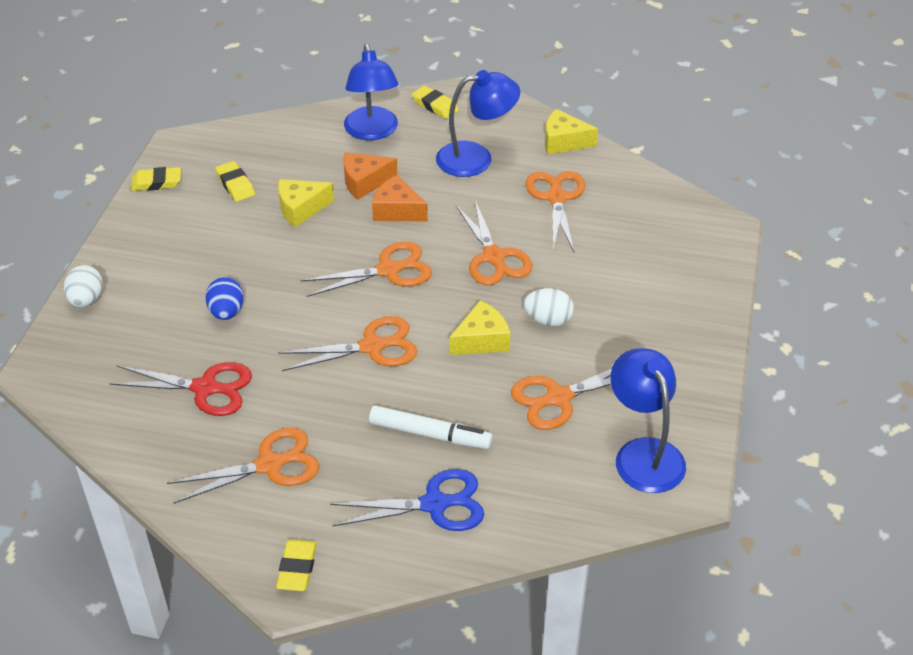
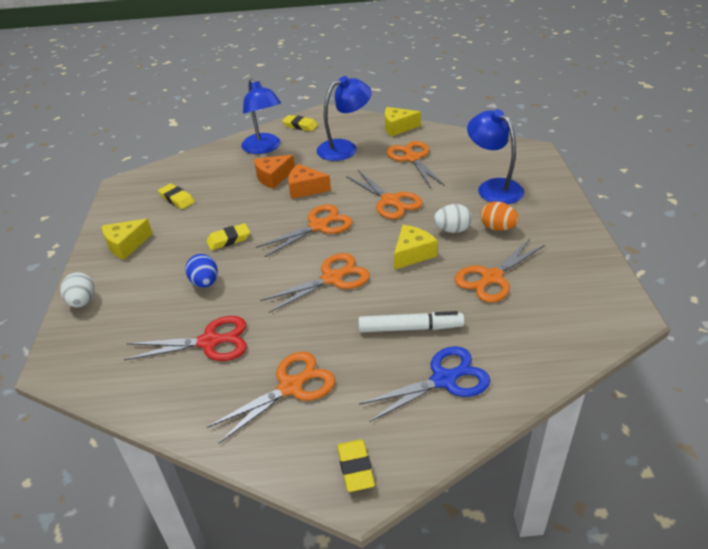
camera: 15 degrees left, 5 degrees down
yellow eraser [131,167,181,191] -> yellow eraser moved to [206,223,250,250]
yellow cheese [278,179,334,227] -> yellow cheese moved to [102,219,153,260]
blue lamp [610,348,686,493] -> blue lamp moved to [467,109,524,204]
none -> orange egg [480,201,519,231]

